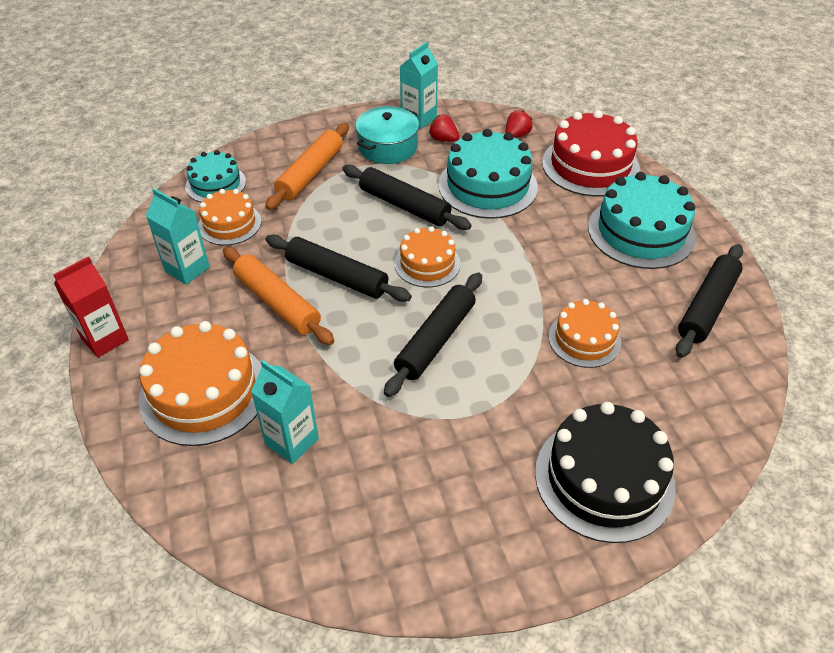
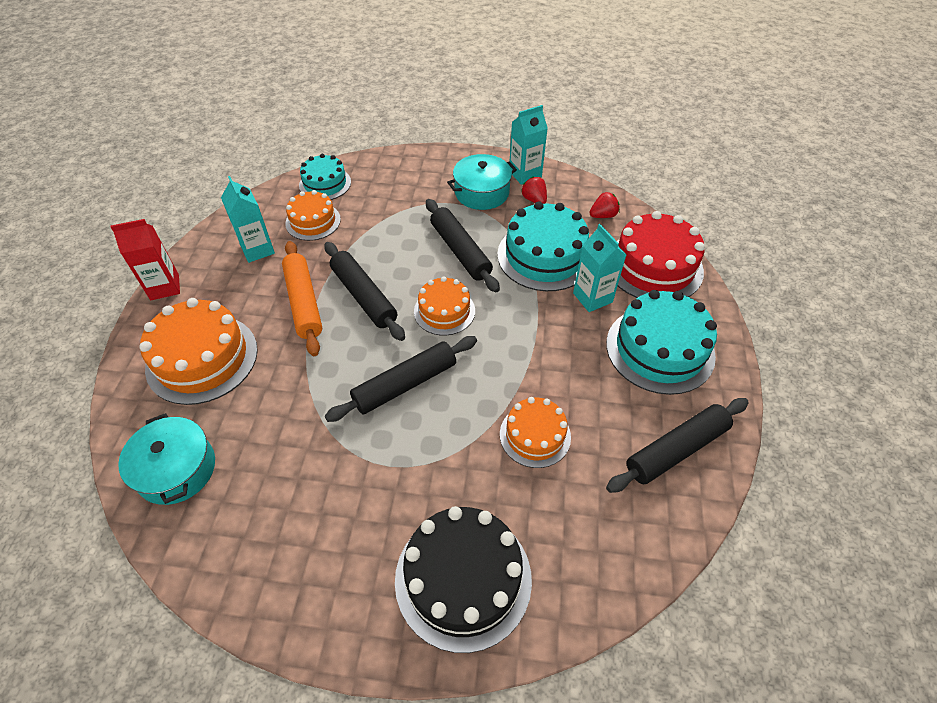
camera: 25 degrees right, 5 degrees up
turquoise carton [251,360,319,464] -> turquoise carton moved to [573,224,626,312]
orange rolling pin [265,123,349,210] -> none
none -> turquoise pot [118,413,215,505]

